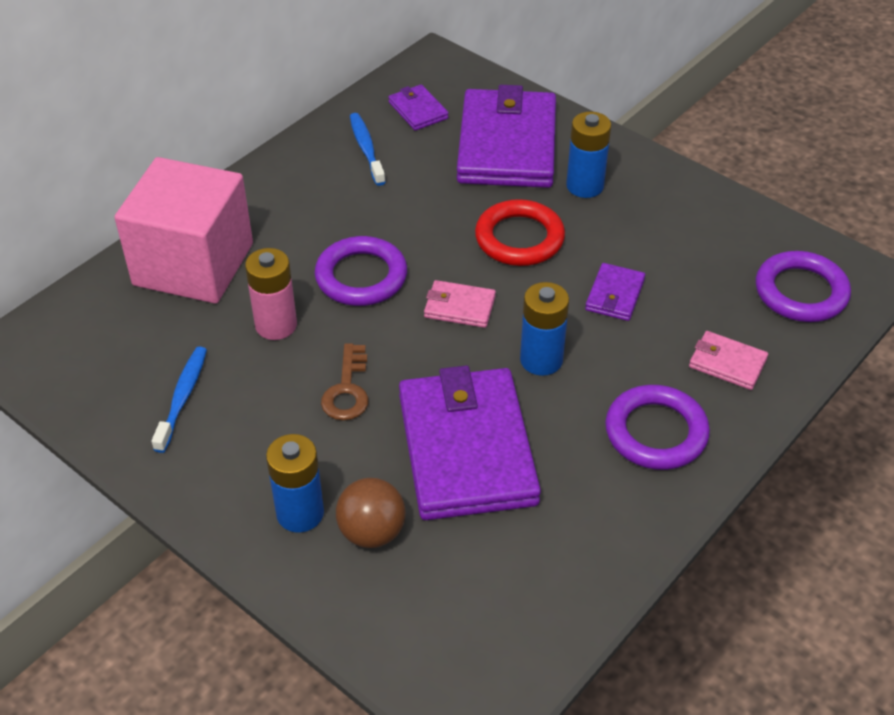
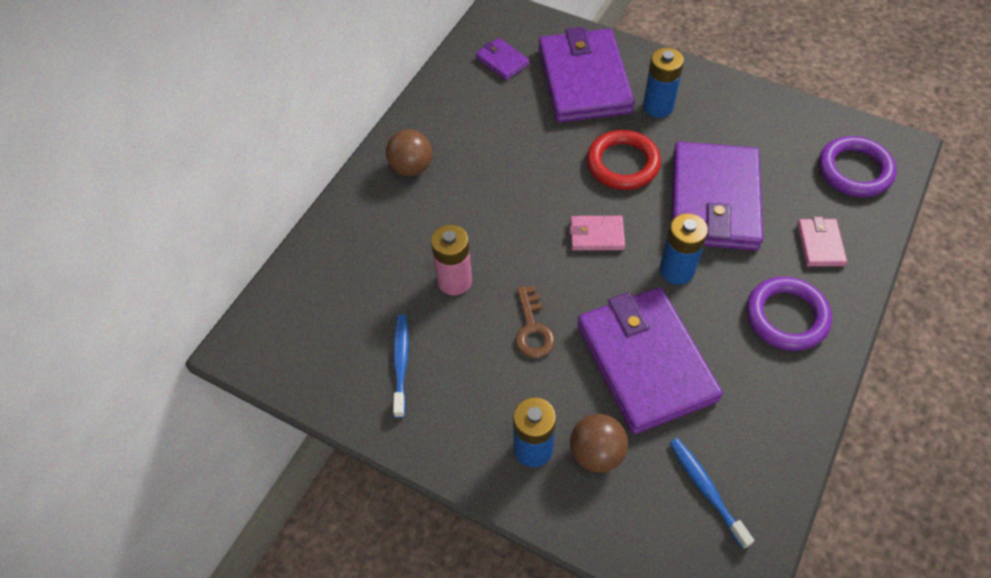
camera: 10 degrees left, 10 degrees up
pink cube [115,157,253,304] -> none
purple ring [315,236,407,306] -> none
blue toothbrush [350,113,386,186] -> blue toothbrush moved to [670,438,754,549]
purple wallet [585,263,645,321] -> purple wallet [671,142,763,250], size x2.29
pink wallet [689,331,768,390] -> pink wallet turned 75 degrees clockwise [797,217,847,267]
none -> brown ball [386,129,433,176]

